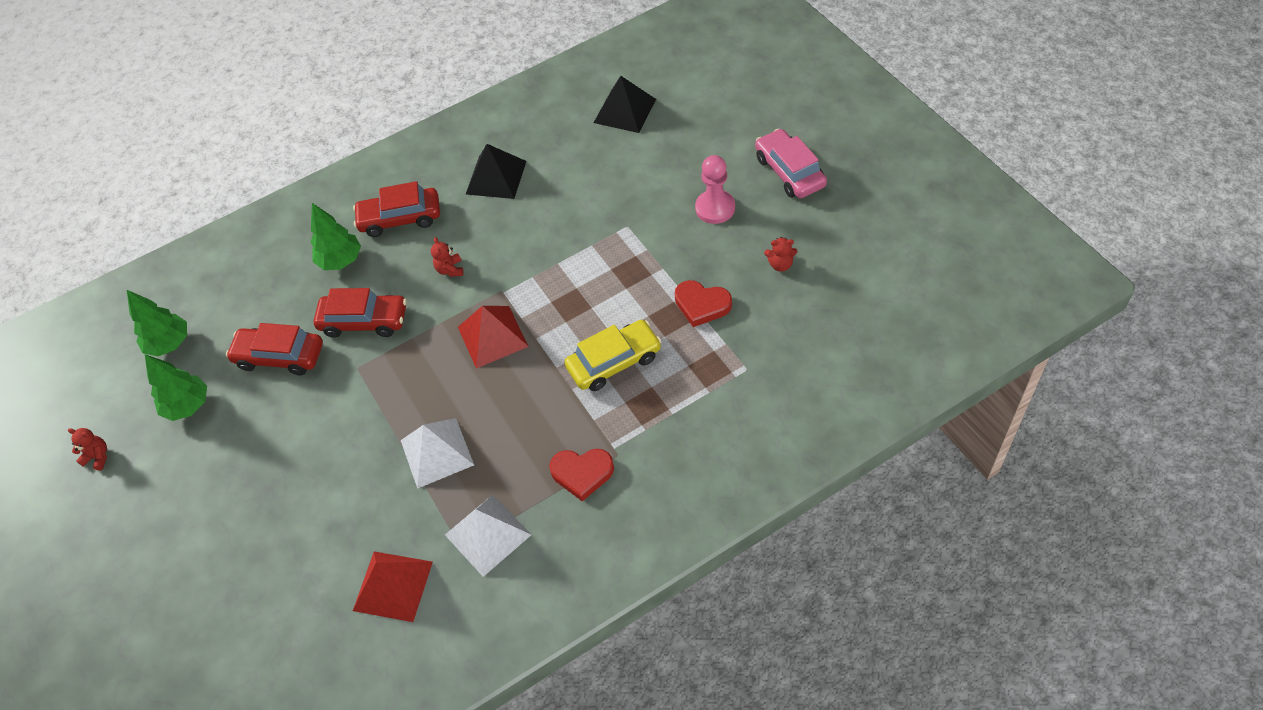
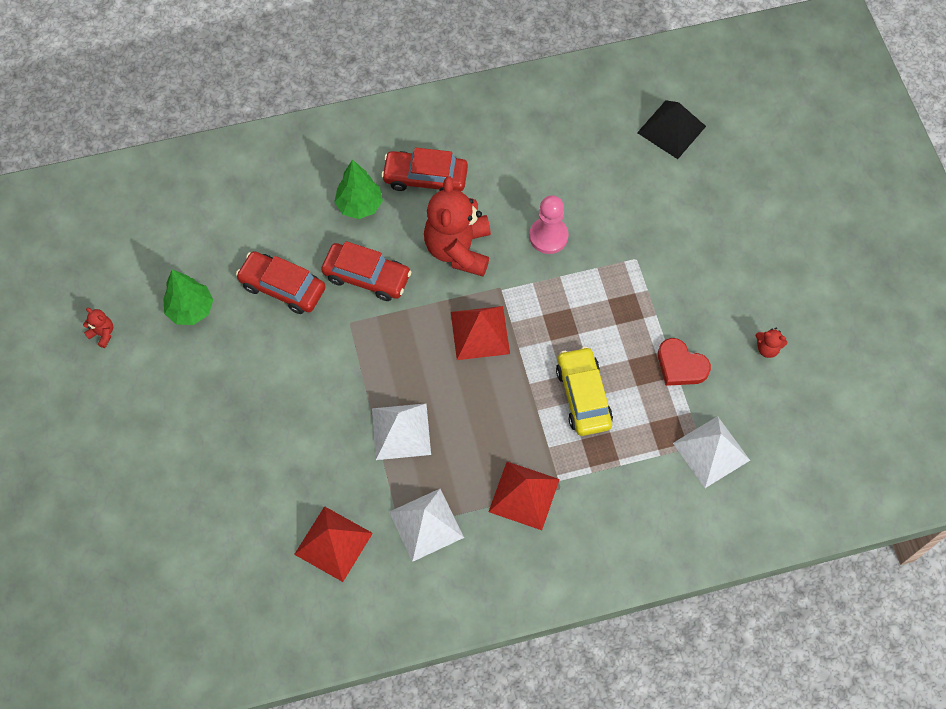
camera: 10 degrees right, 10 degrees up
green tree [127,290,187,357] -> none
red teddy bear [431,237,463,277] -> red teddy bear [424,176,491,277], size x2.47
black pyramid [466,144,526,199] -> none
red heart [549,449,614,501] -> red pyramid [489,462,560,530]
yellow car [564,320,662,391] -> yellow car turned 90 degrees counterclockwise [556,346,613,436]
pink pawn [695,155,735,224] -> pink pawn moved to [529,195,569,254]
pink car [755,129,827,198] -> none
none -> white pyramid [673,416,750,488]

